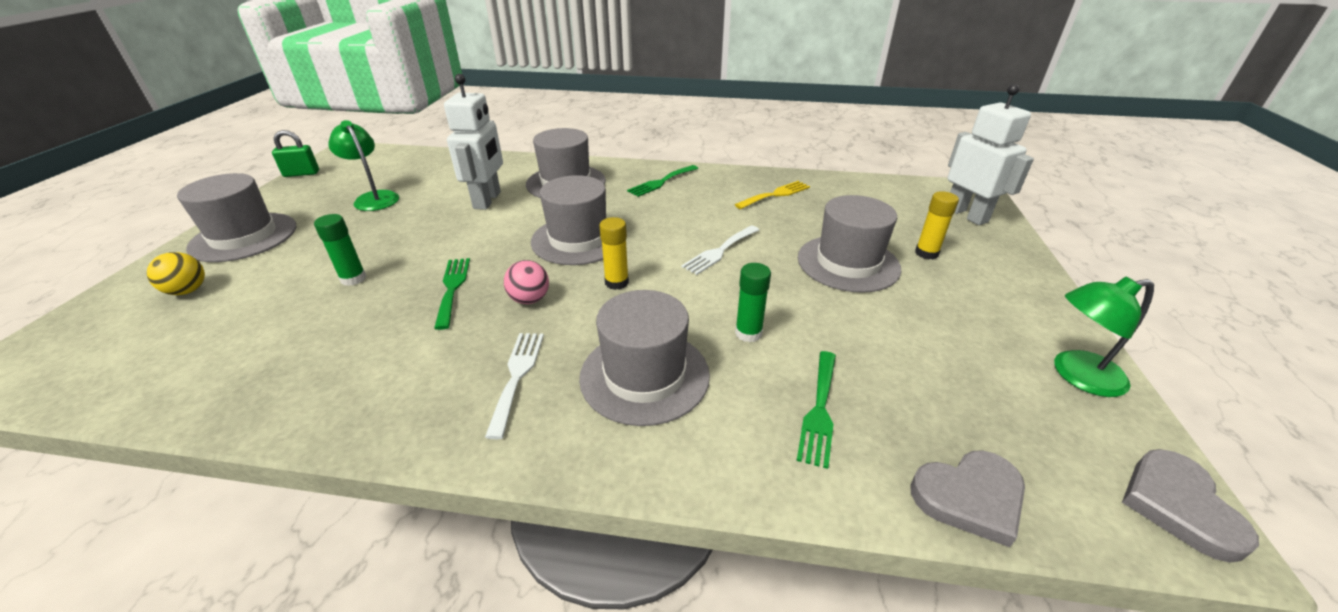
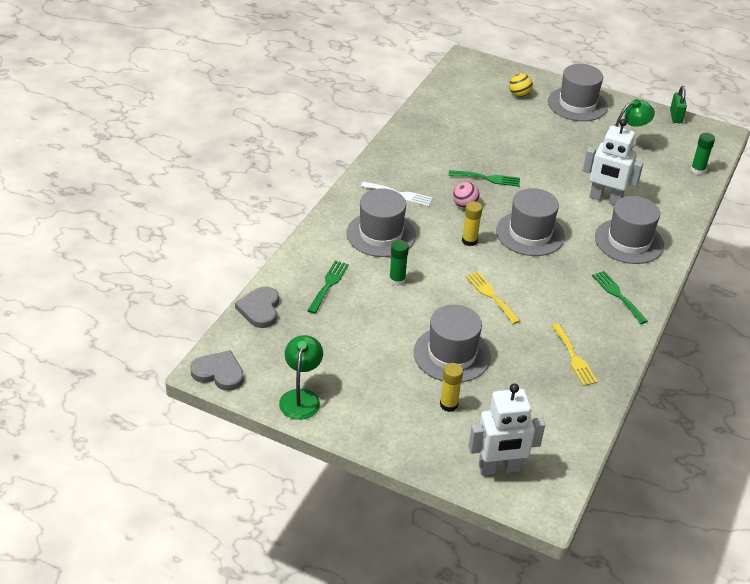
camera: 105 degrees right, 5 degrees up
green glue stick [314,214,367,286] -> green glue stick moved to [691,133,715,175]
white fork [681,226,759,275] -> yellow fork [466,272,520,324]
green fork [797,351,836,469] -> green fork turned 75 degrees clockwise [307,261,349,314]

